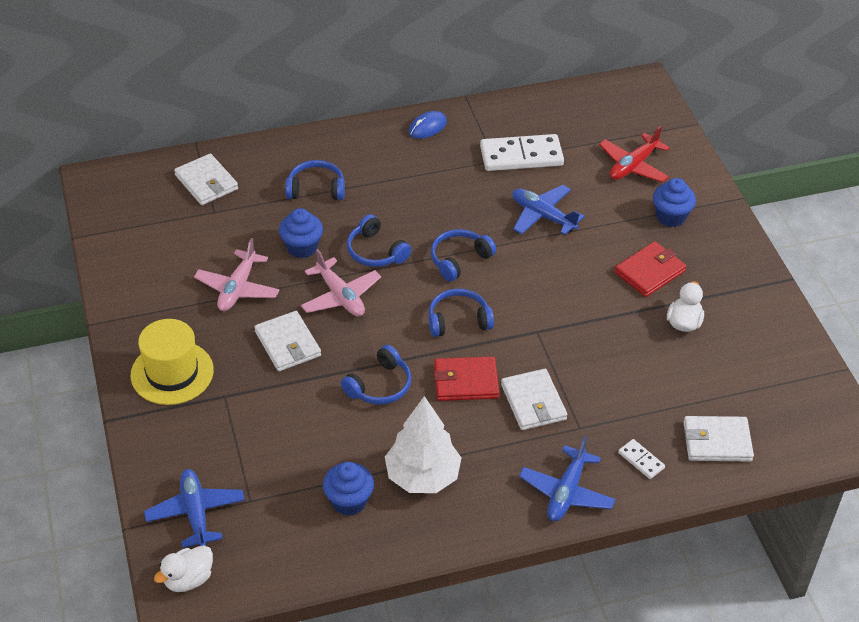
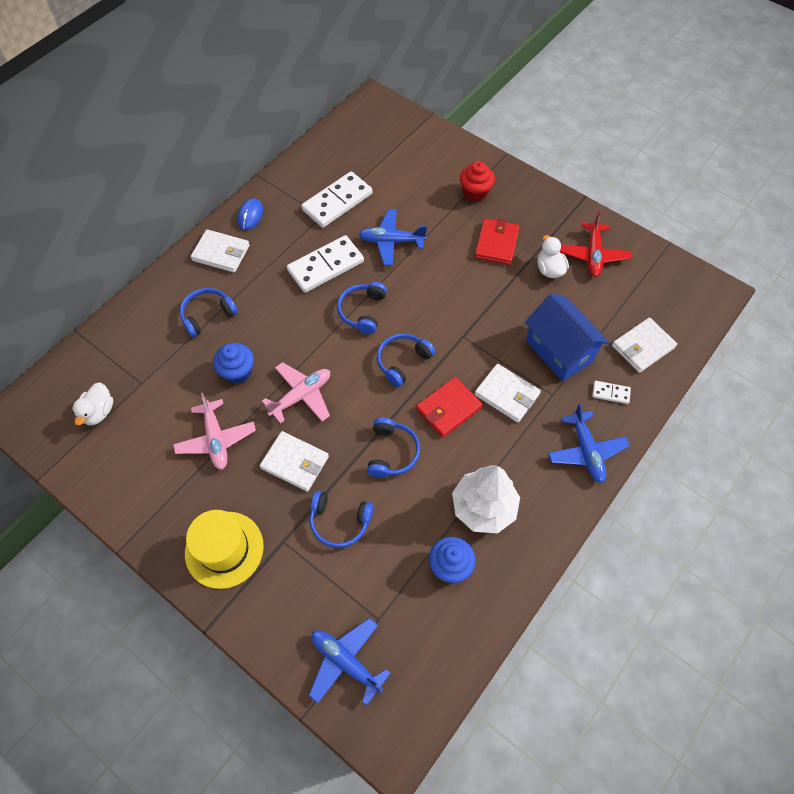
camera: 35 degrees left, 15 degrees up
white duck [154,545,213,592] -> white duck moved to [73,382,113,425]
white wallet [174,153,238,205] -> white wallet moved to [191,229,250,273]
pink plane [301,249,381,316] -> pink plane turned 60 degrees counterclockwise [262,362,330,424]
blue headphones [347,214,412,267] -> blue headphones moved to [310,491,374,548]
red plane [599,126,670,182] -> red plane moved to [559,212,631,277]
blue cupcake [653,178,696,227] -> red cupcake [460,161,495,202]
none -> white domino [287,235,364,293]
none -> blue house [525,293,610,381]

